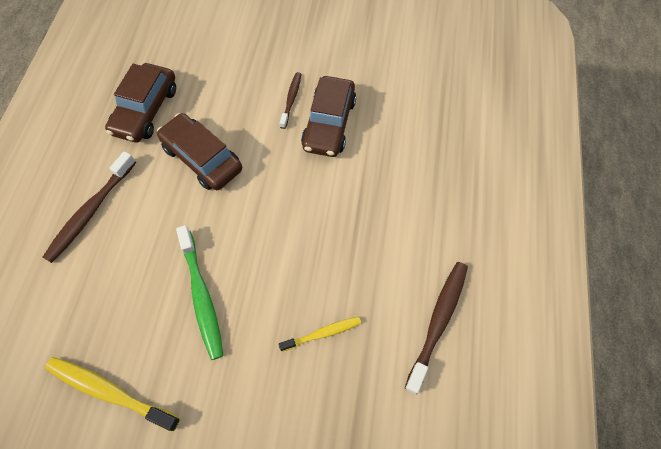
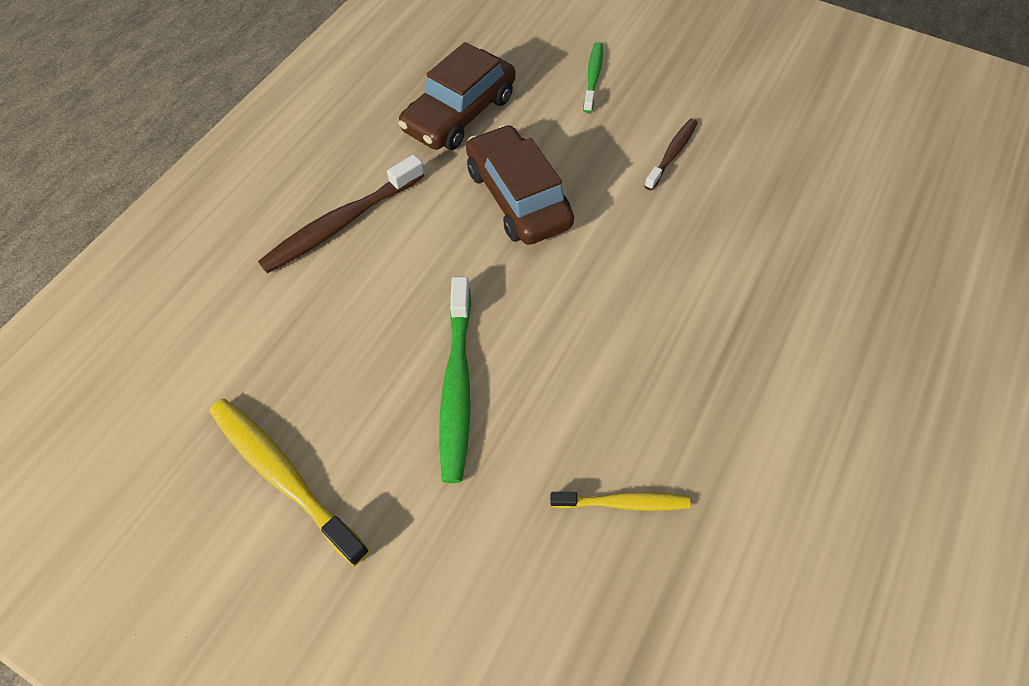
camera: 20 degrees right, 5 degrees down
brown car [301,76,356,157] -> none
brown toothbrush [405,262,468,395] -> none
none -> green toothbrush [583,42,603,113]

